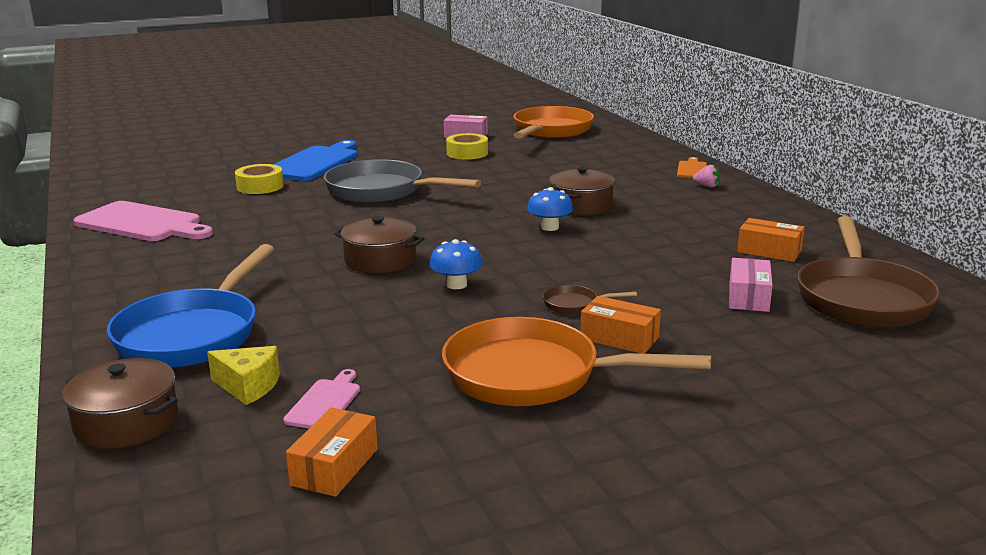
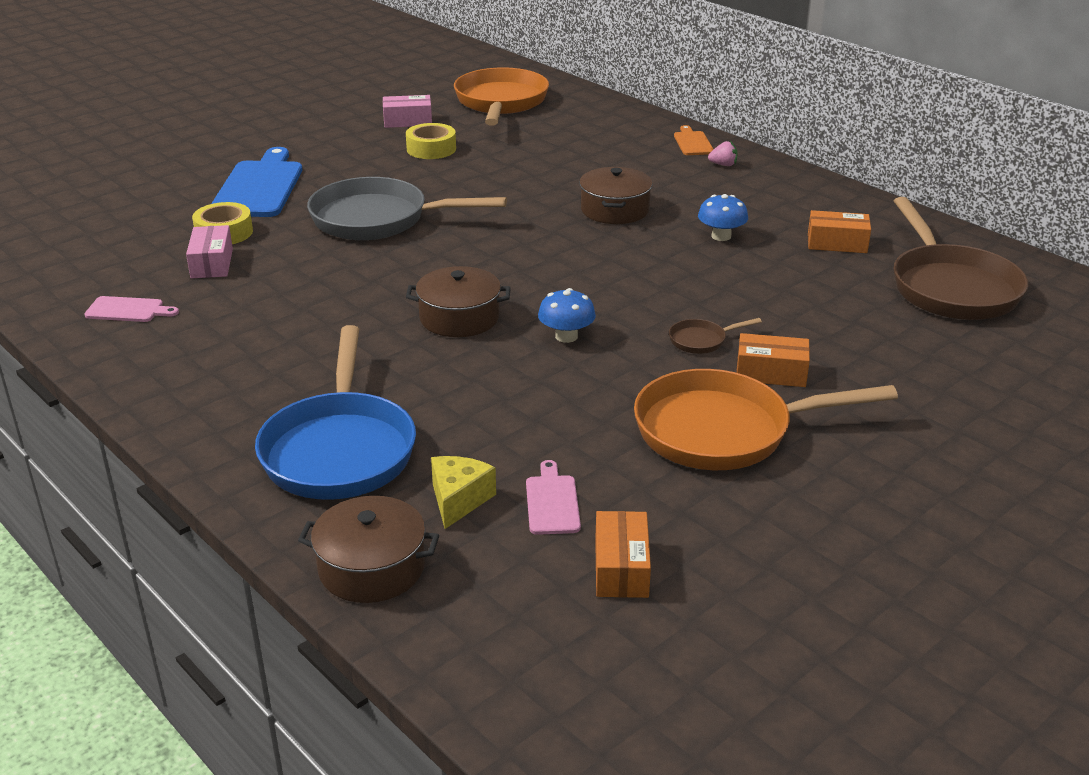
camera: 20 degrees left, 10 degrees up
pink cutting board [73,201,213,241] -> pink cutting board [84,296,179,322], size x0.49
yellow cheese [207,346,280,405] -> yellow cheese turned 75 degrees counterclockwise [431,456,496,529]
blue mushroom [527,187,573,231] -> blue mushroom moved to [698,194,748,241]
pink box [729,258,773,312] -> pink box moved to [186,225,233,278]

